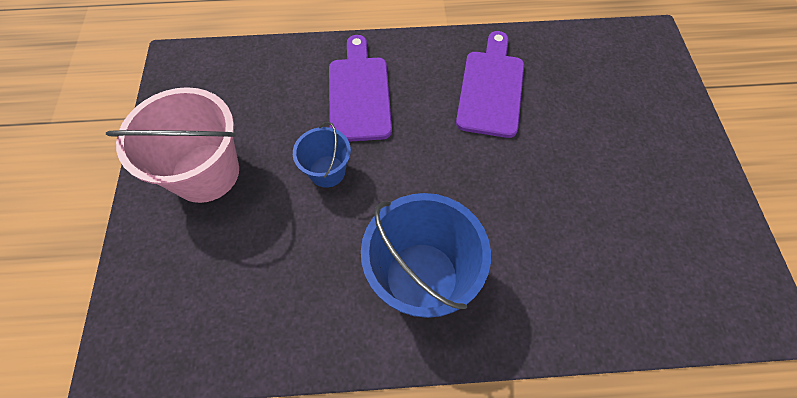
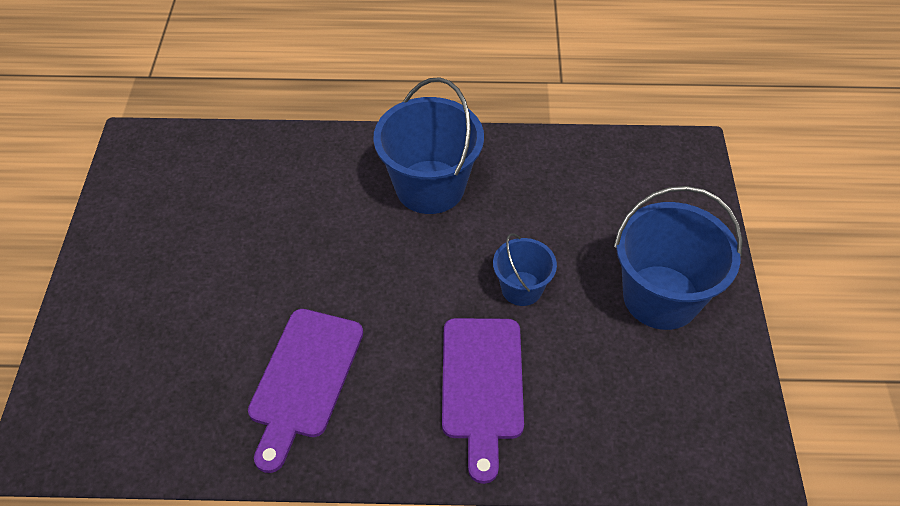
camera: 175 degrees left, 10 degrees down
pink bucket [106,87,239,203] -> blue bucket [614,186,743,330]

